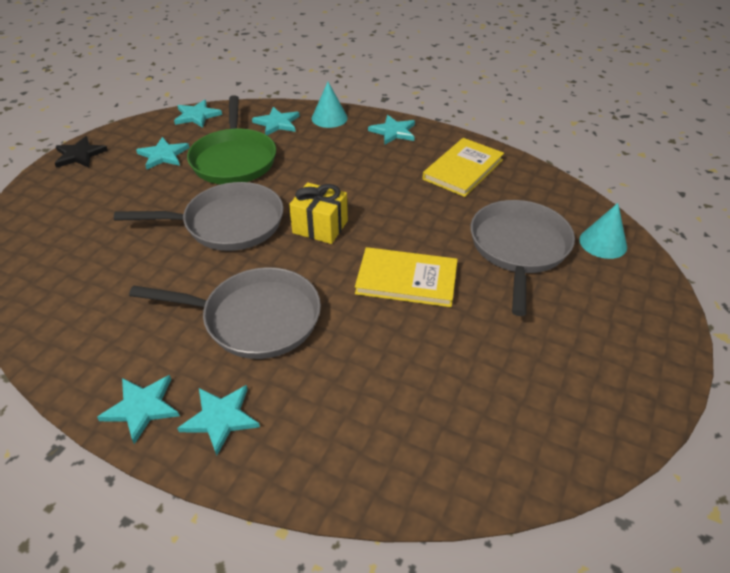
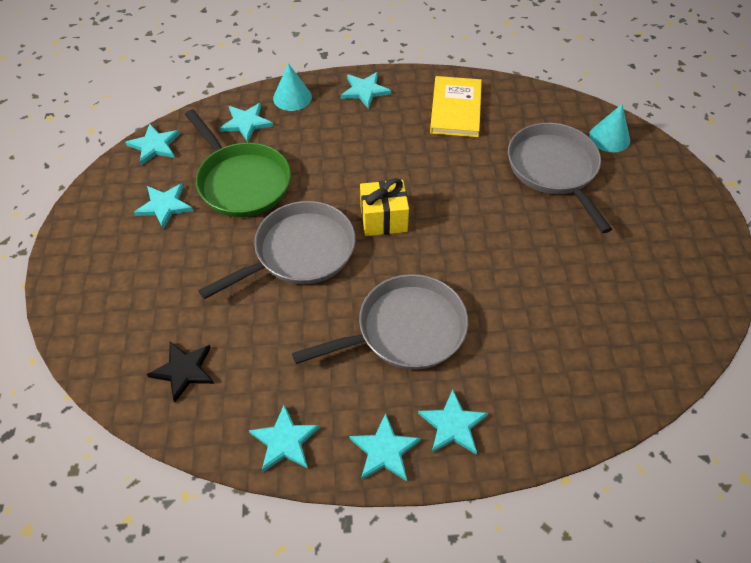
camera: 30 degrees left, 10 degrees up
black star [55,136,108,168] -> black star moved to [147,342,214,402]
yellow book [355,247,458,307] -> none
none -> turquoise star [249,405,320,472]

